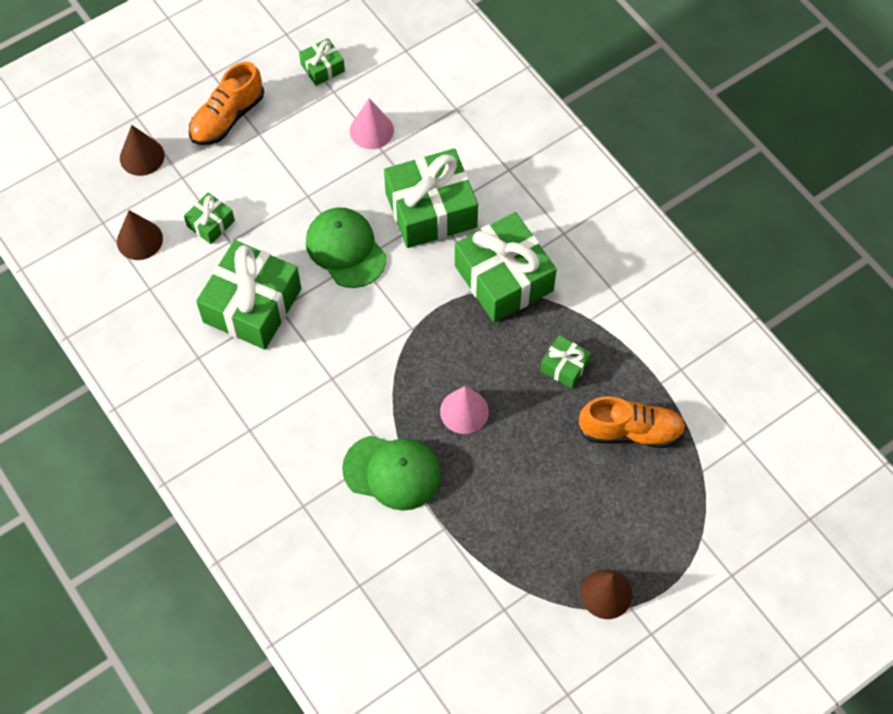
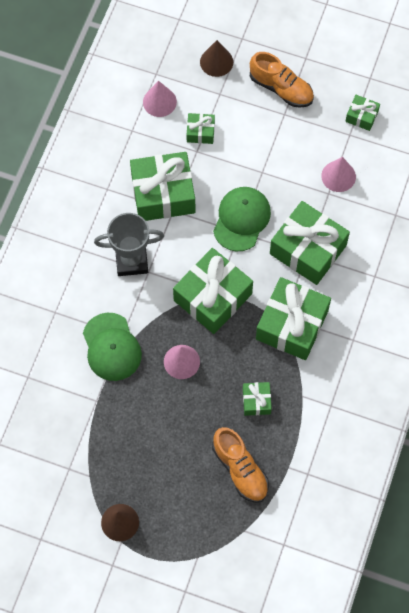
camera: 55 degrees right, 5 degrees up
brown cone [117,210,163,260] -> pink cone [143,81,177,117]
orange shoe [189,62,264,145] -> orange shoe turned 150 degrees counterclockwise [250,52,314,108]
none -> grey trophy [94,213,164,276]
none -> green gift [173,248,253,334]

